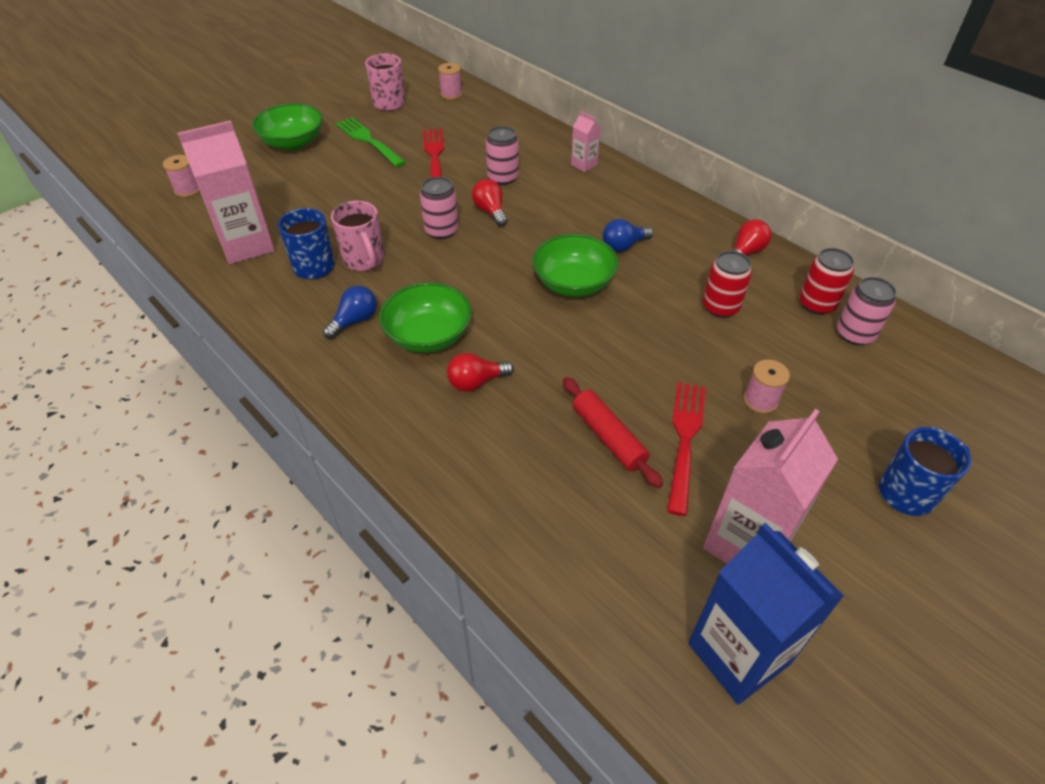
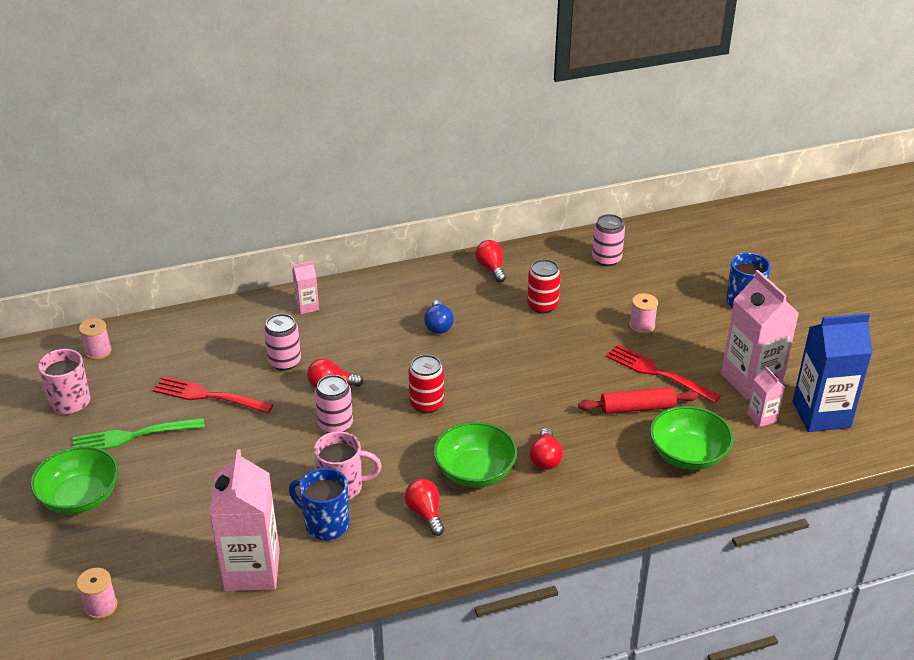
camera: 65 degrees left, 10 degrees down
blue light bulb [323,286,377,339] -> red light bulb [405,479,444,536]
green bowl [532,234,619,297] -> green bowl moved to [650,406,734,470]
red can [799,248,854,315] -> red can moved to [409,355,444,413]
none -> pink carton [747,366,785,427]

